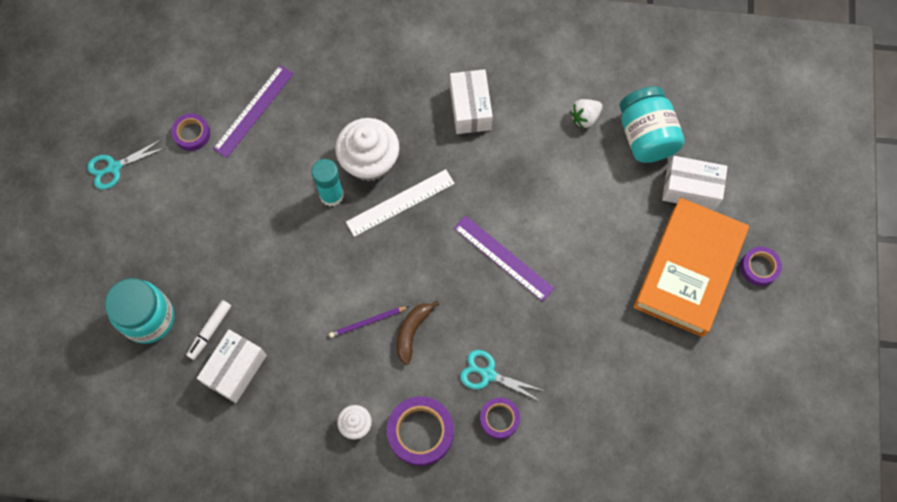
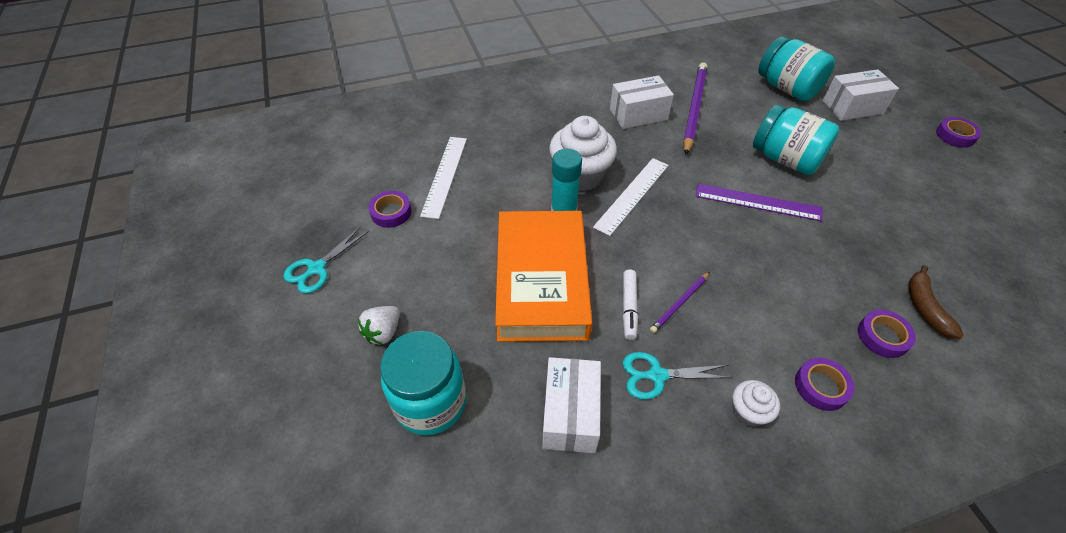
camera: 25 degrees left, 20 degrees down
white marker [186,300,231,360] -> white marker moved to [623,270,638,340]
purple ruler [213,65,294,158] -> white ruler [420,137,467,219]
purple tape [387,396,454,466] -> purple tape [795,358,855,411], size x0.60
brown banana [397,300,440,365] -> brown banana moved to [909,265,964,339]
white box [450,69,493,134] -> white box turned 75 degrees counterclockwise [610,75,674,129]
turquoise scissors [460,350,544,401] -> turquoise scissors moved to [623,352,733,400]
white strawberry [570,99,603,128] -> white strawberry moved to [358,306,400,345]
orange book [634,197,749,337] -> orange book moved to [495,211,592,342]
none -> purple pencil [683,62,708,155]
none -> turquoise jar [753,104,840,175]

